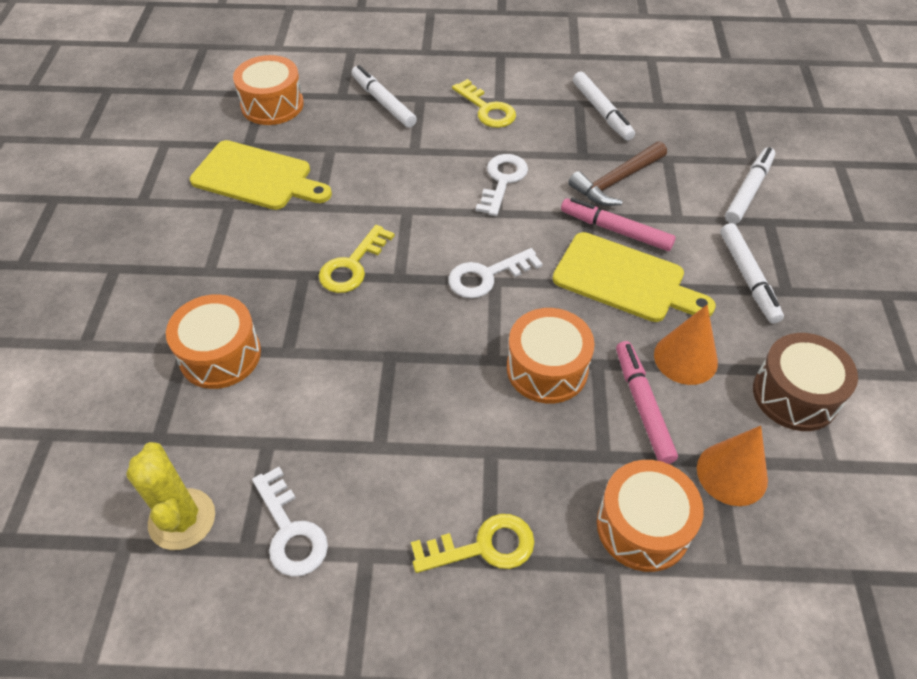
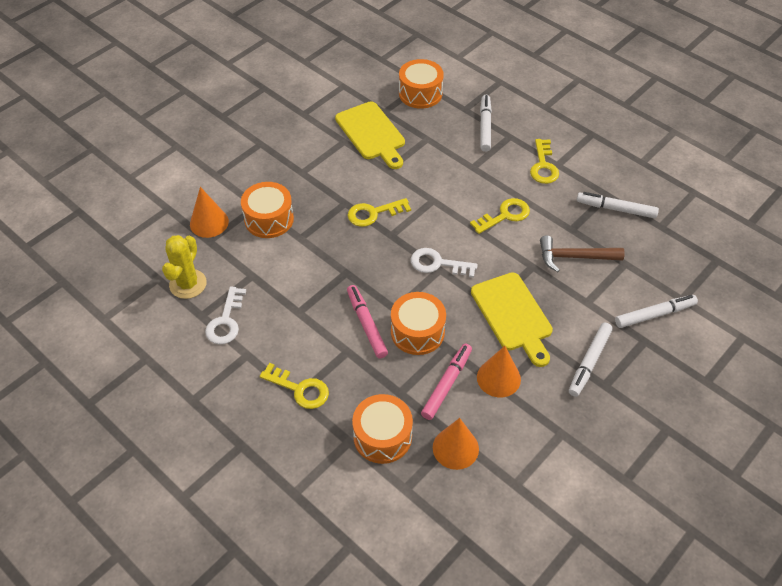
camera: 40 degrees right, 0 degrees up
white key [476,154,528,216] -> yellow key [470,198,530,234]
pink marker [561,198,676,251] -> pink marker moved to [347,285,388,359]
white marker [573,72,635,141] -> white marker turned 90 degrees clockwise [577,192,659,218]
brown drum [753,333,858,431] -> none
none -> orange cone [190,187,229,238]

